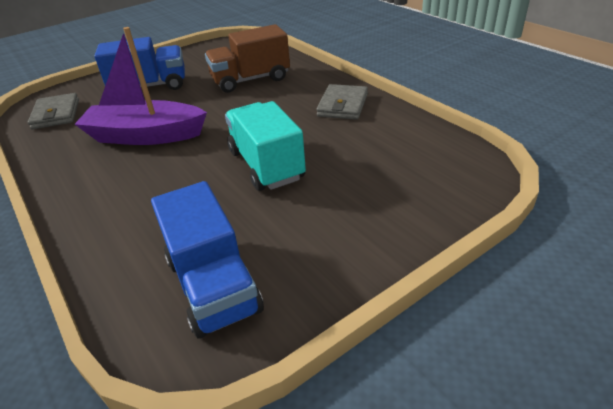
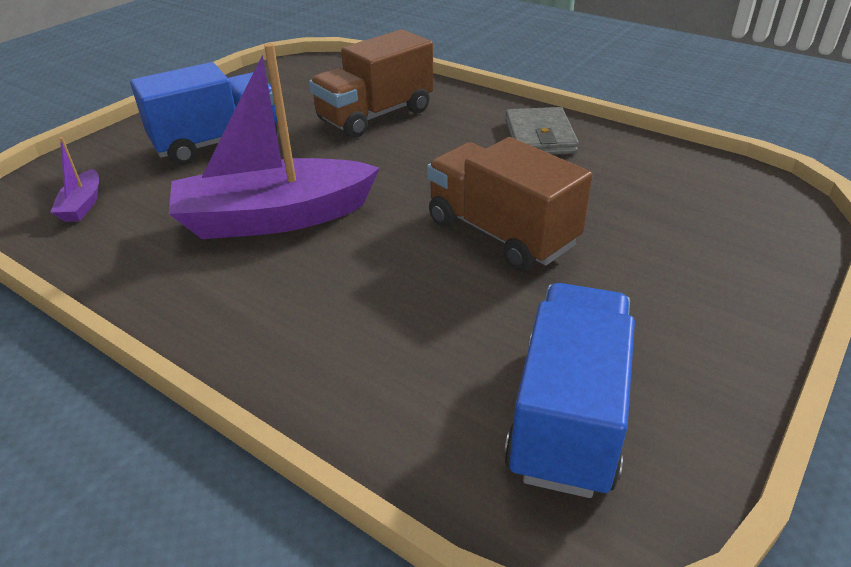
camera: 20 degrees left, 0 degrees up
grey wallet [28,93,79,129] -> purple boat [50,137,99,222]
blue truck [151,181,264,339] -> blue truck turned 120 degrees counterclockwise [504,283,635,498]
turquoise truck [225,101,306,191] -> brown truck [427,137,593,271]

